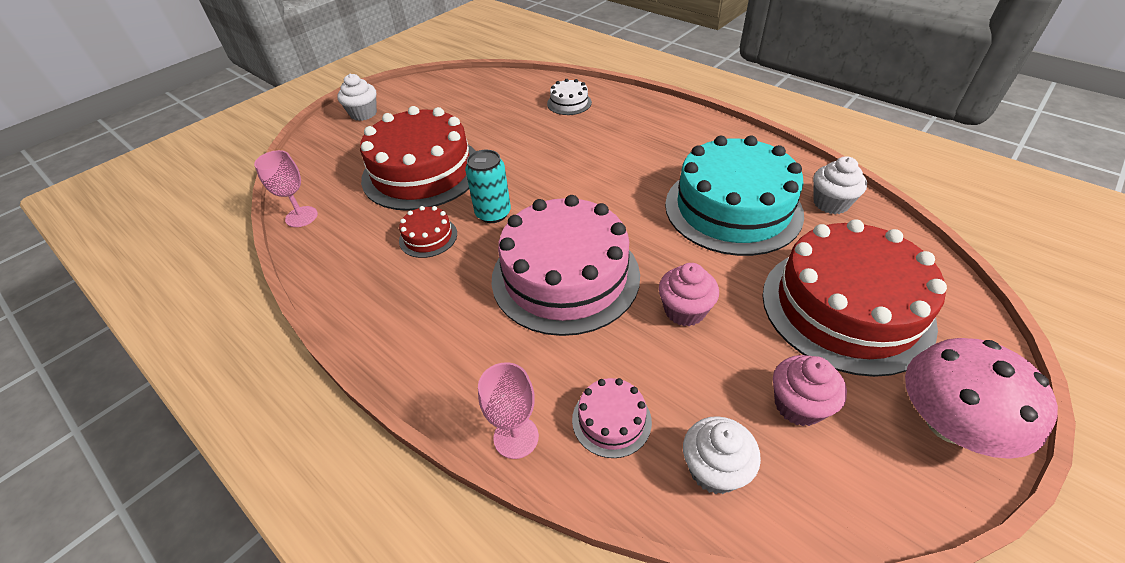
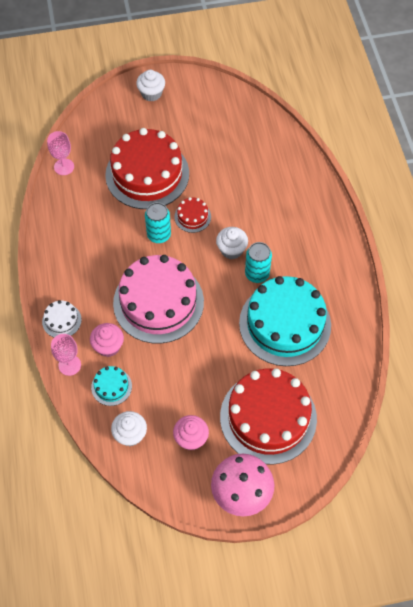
camera: 35 degrees right, 15 degrees up
red cake [399,206,457,258] -> red cake moved to [174,197,211,233]
white cake [547,79,592,115] -> white cake moved to [42,300,82,337]
pink cake [572,378,652,458] -> turquoise cake [91,366,132,406]
pink cupcake [659,263,719,326] -> pink cupcake moved to [90,323,124,357]
white cupcake [813,156,867,214] -> white cupcake moved to [216,227,248,259]
none -> turquoise can [245,242,272,283]

